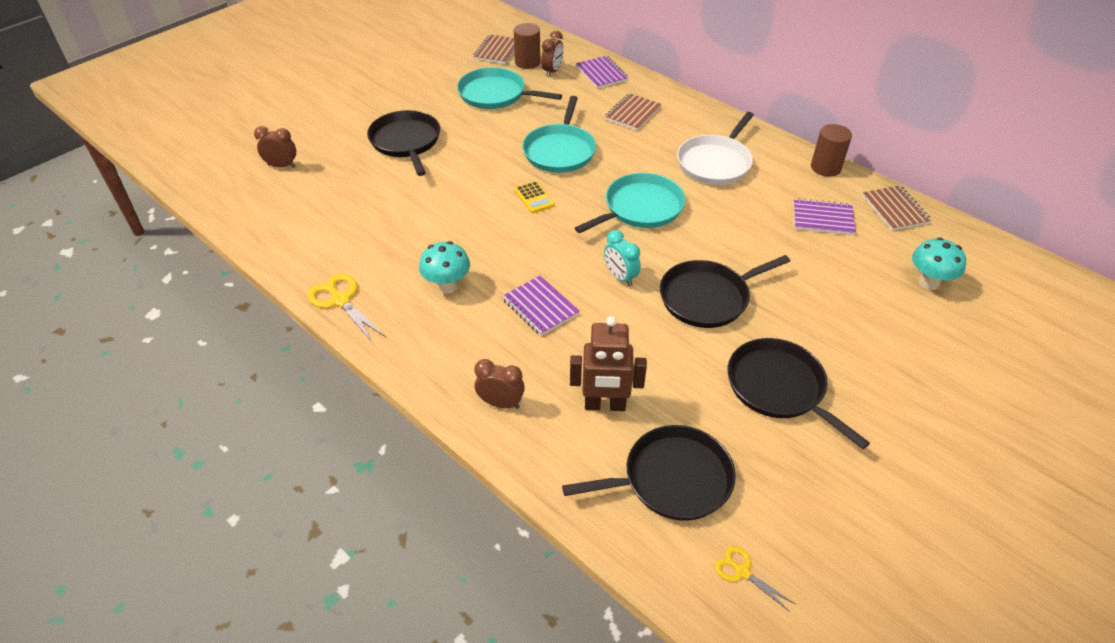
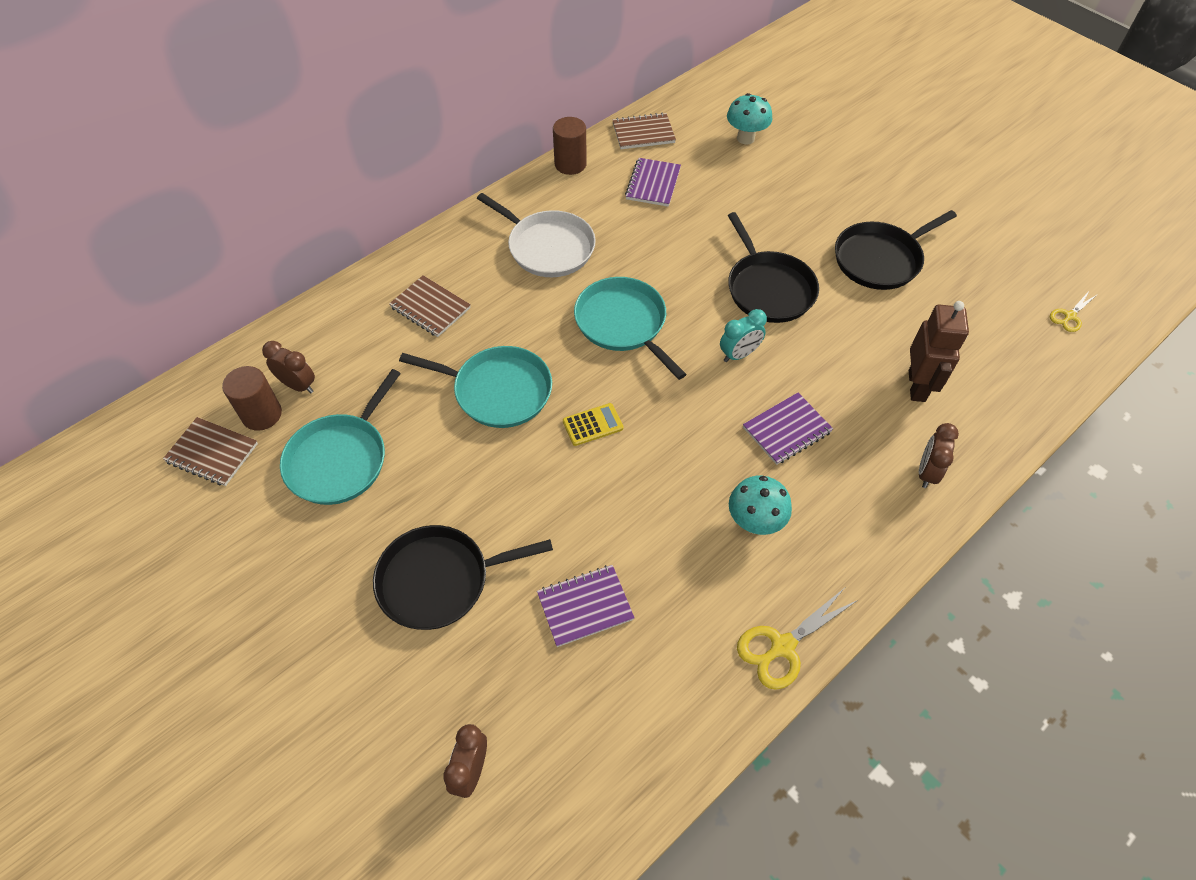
camera: 85 degrees left, 10 degrees up
black pan [562,425,736,521] -> none
purple notebook [576,56,629,89] -> purple notebook moved to [537,565,635,647]

